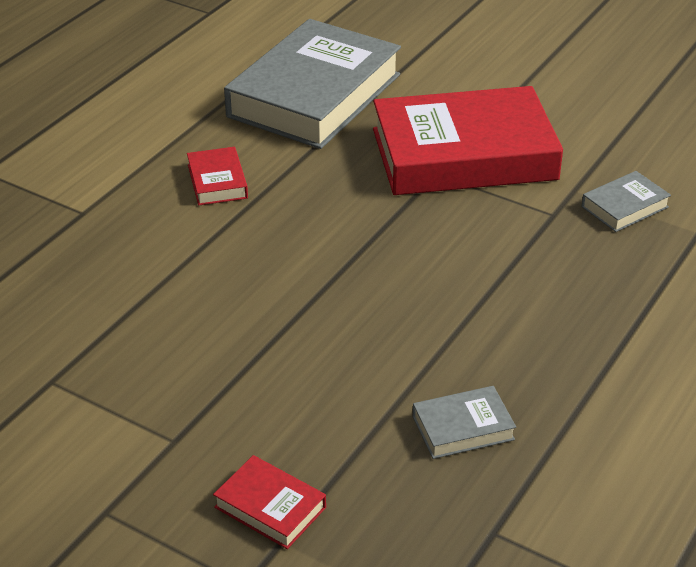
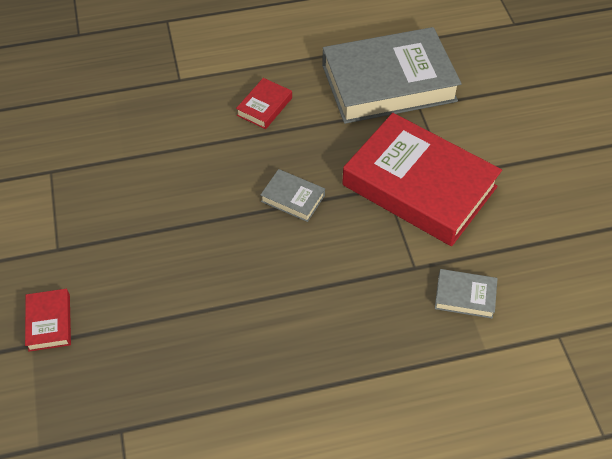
camera: 45 degrees right, 15 degrees up
grey book [412,386,516,459] -> grey book moved to [261,169,325,222]

